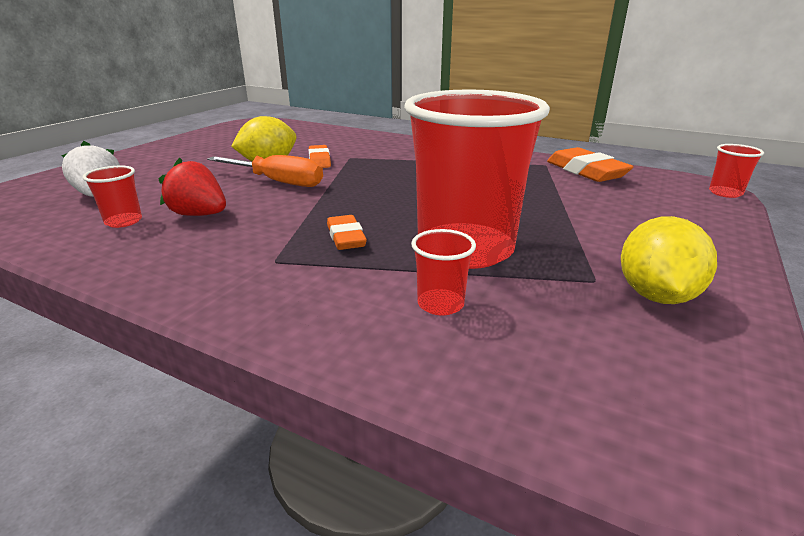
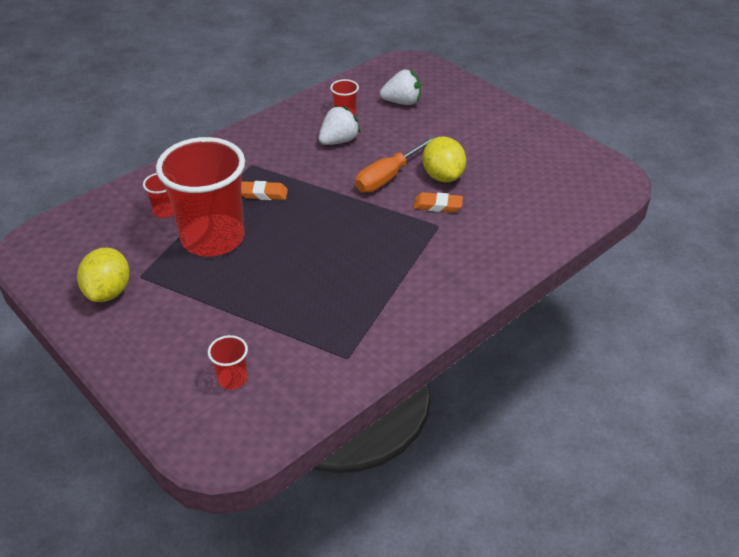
camera: 110 degrees right, 15 degrees up
red strawberry [158,158,226,216] -> white strawberry [318,106,361,145]
orange eraser [547,147,634,182] -> none
yellow lemon [621,216,717,304] -> yellow lemon turned 60 degrees clockwise [77,248,130,302]
red cup [709,144,764,198] -> red cup moved to [208,335,248,390]

